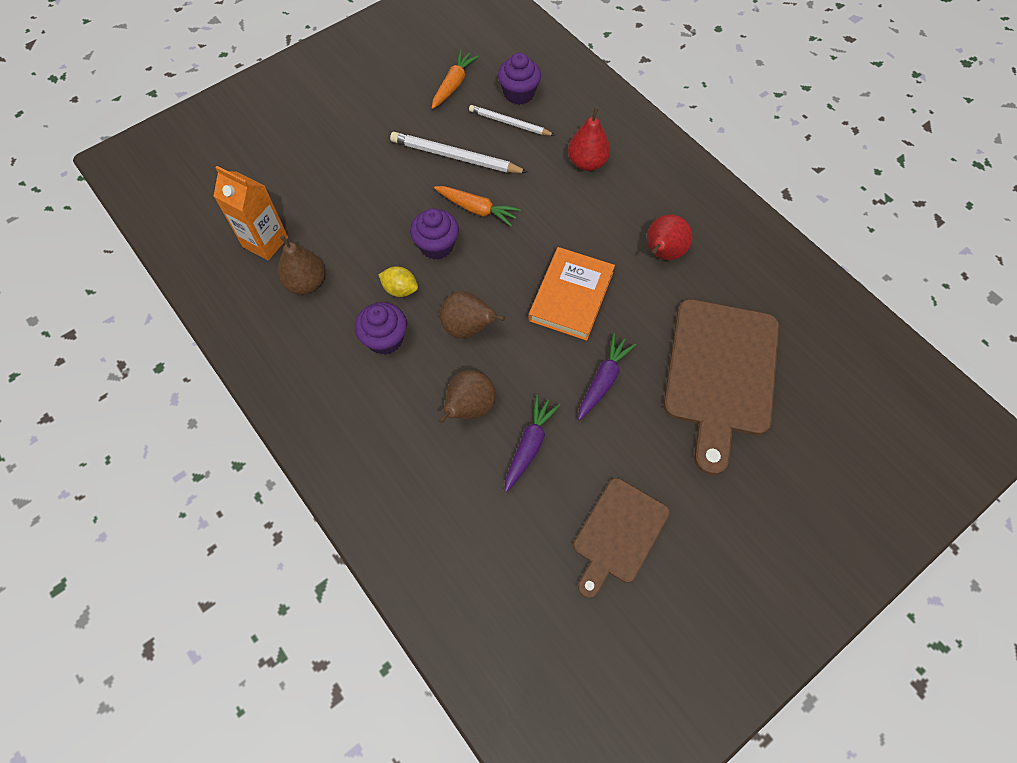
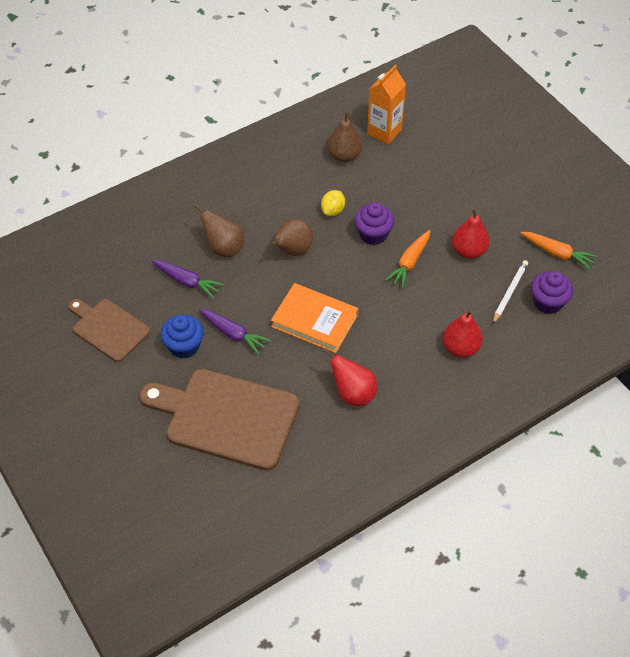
camera: 95 degrees right, 10 degrees down
purple cupcake [355,302,407,355] -> none
white pencil [390,132,528,173] -> red pear [452,208,490,259]
none -> blue cupcake [161,315,204,359]

